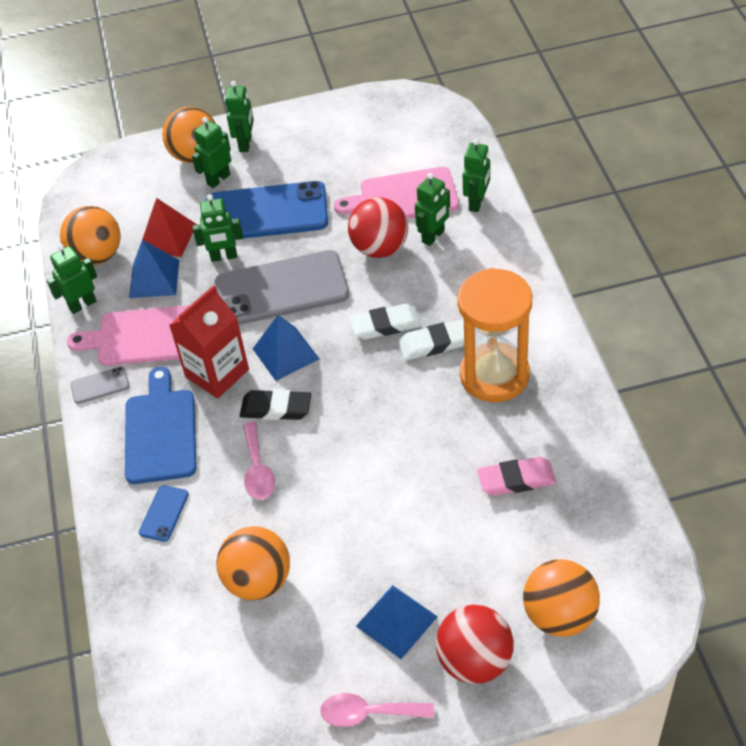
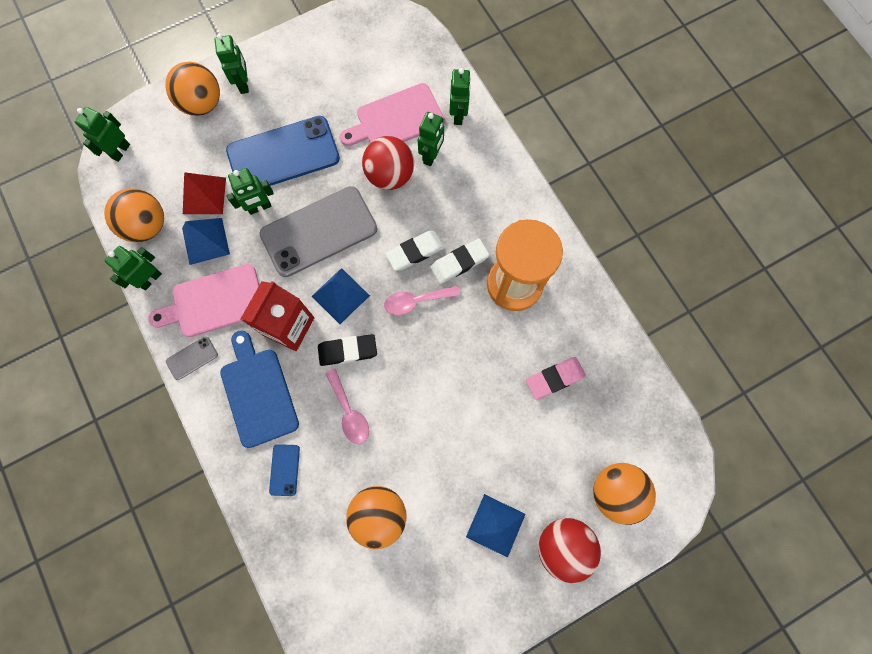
camera: 20 degrees left, 25 degrees up
green robot [192,117,231,188] -> green robot moved to [75,107,130,162]
pink spoon [320,693,434,727] -> pink spoon moved to [384,285,460,315]

